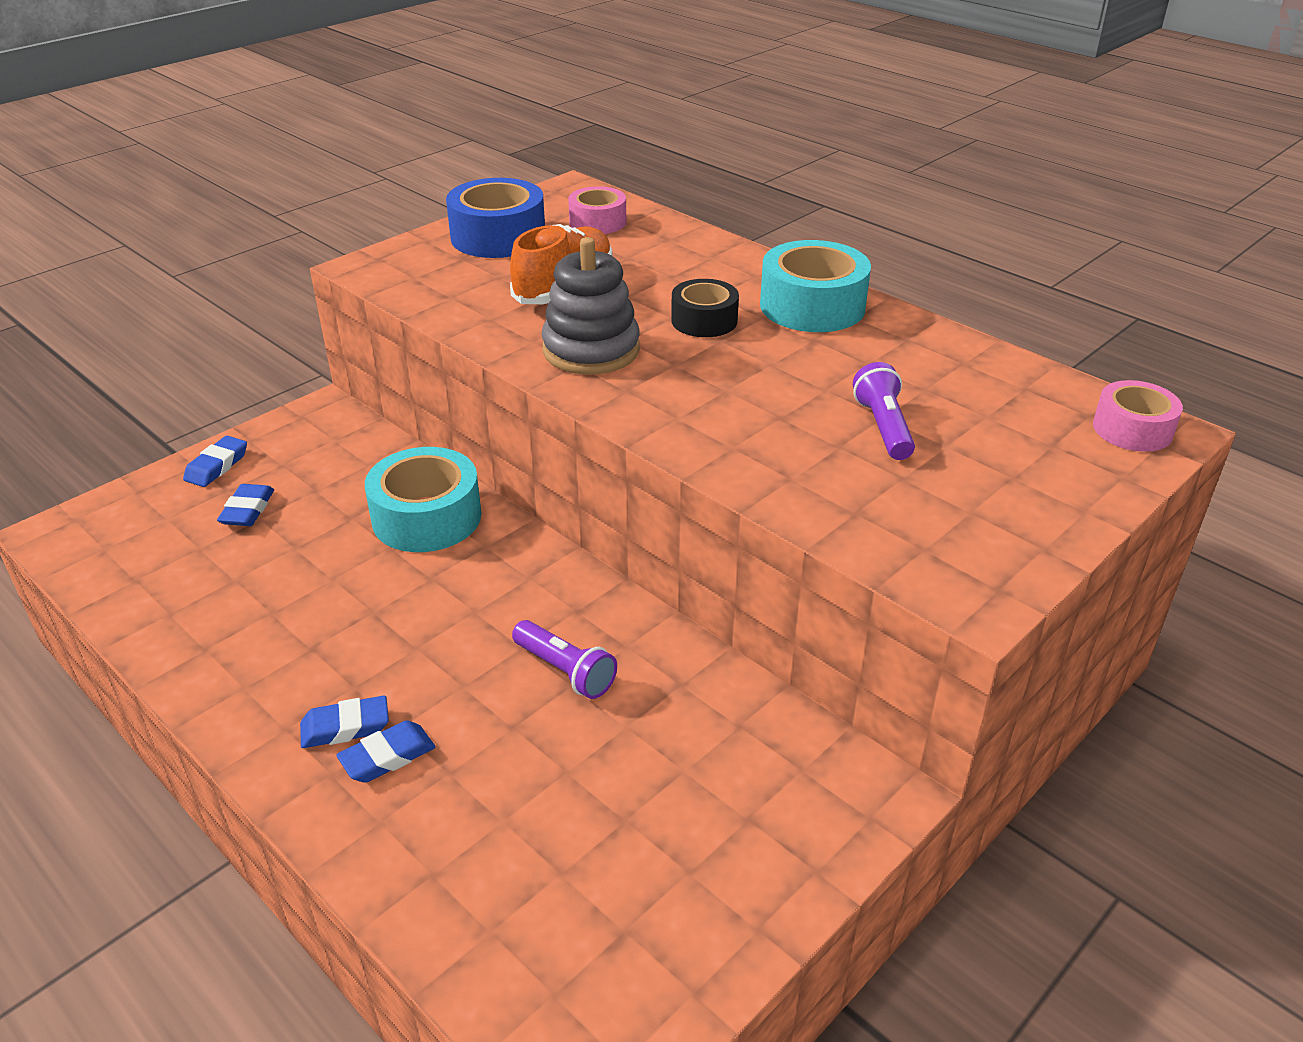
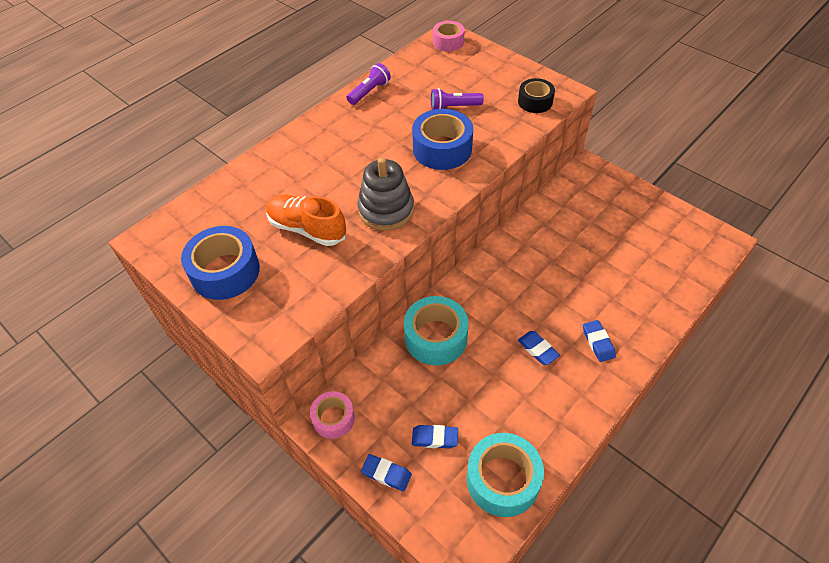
camera: 90 degrees left, 15 degrees up
blue eraser [336,720,435,783] -> blue eraser moved to [518,331,560,365]
purple flashlight [512,620,617,699] -> purple flashlight moved to [347,63,391,105]
pink tape [568,186,626,234] -> pink tape moved to [310,391,355,439]
black tape [671,279,739,337] -> black tape moved to [518,78,555,113]
turquoise tape [760,240,871,332] -> turquoise tape moved to [467,433,544,517]
none -> blue tape [412,109,473,170]

